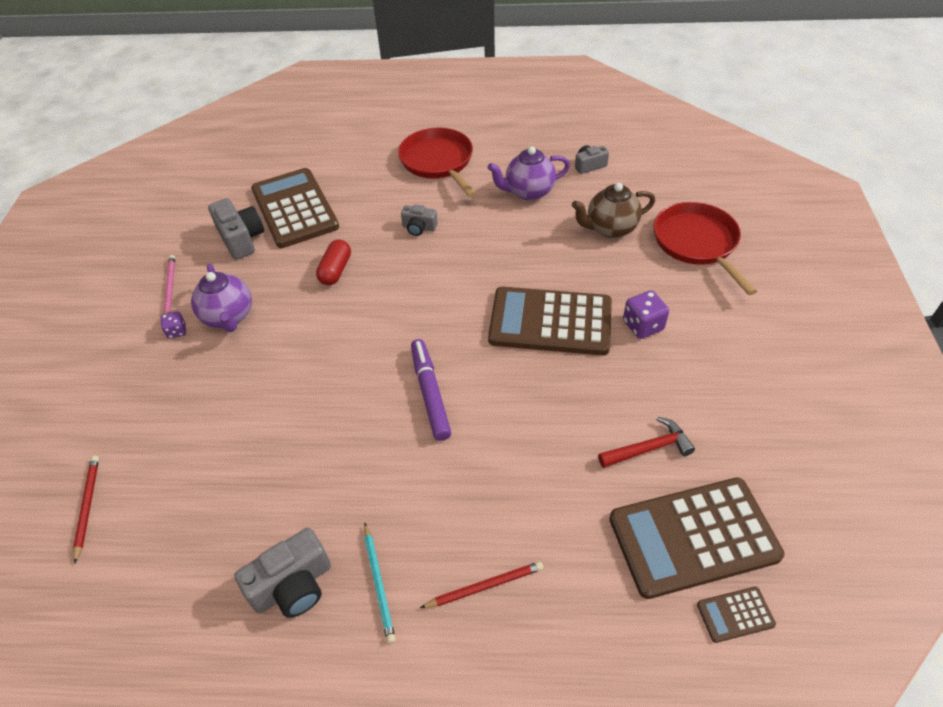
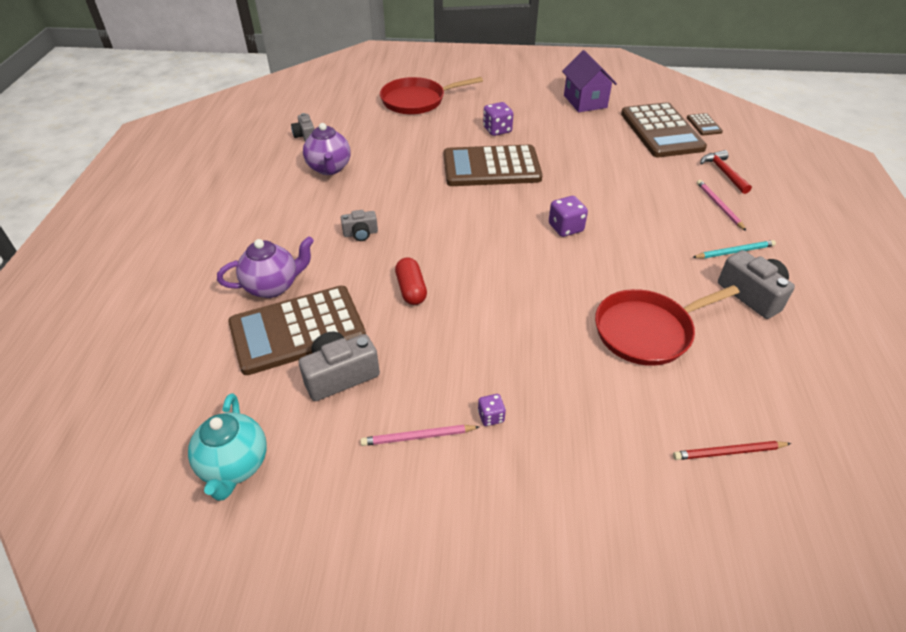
camera: 90 degrees left, 5 degrees down
purple teapot [191,264,252,332] -> purple teapot moved to [217,236,314,298]
red capsule [316,240,351,285] -> red capsule turned 60 degrees clockwise [395,257,427,305]
red pan [398,127,476,197] -> red pan moved to [595,285,740,366]
grey camera [401,204,438,236] -> grey camera turned 60 degrees clockwise [341,210,378,241]
purple marker [411,339,451,441] -> purple dice [549,196,588,237]
red pencil [420,561,543,608] -> pink pencil [697,180,746,231]
brown calculator [488,287,612,356] -> brown calculator turned 75 degrees clockwise [444,144,543,186]
brown teapot [572,183,655,238] -> none
red hammer [598,417,695,468] -> red hammer moved to [700,150,752,194]
none -> turquoise teapot [188,393,267,501]
none -> purple house [562,50,617,112]

